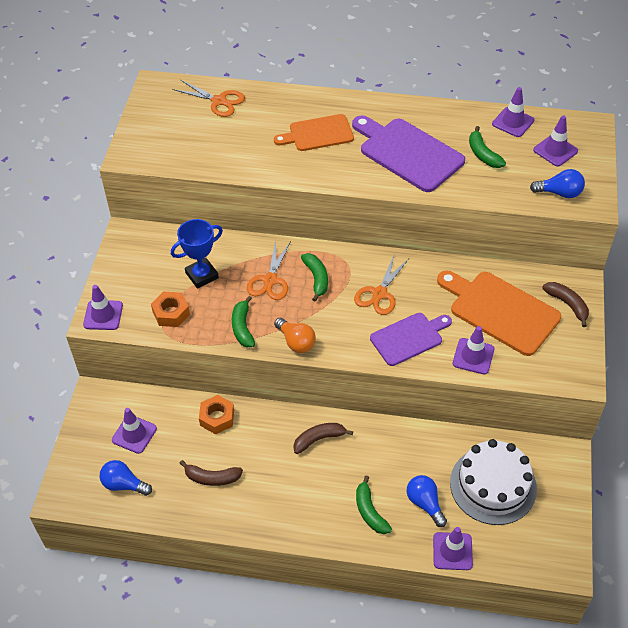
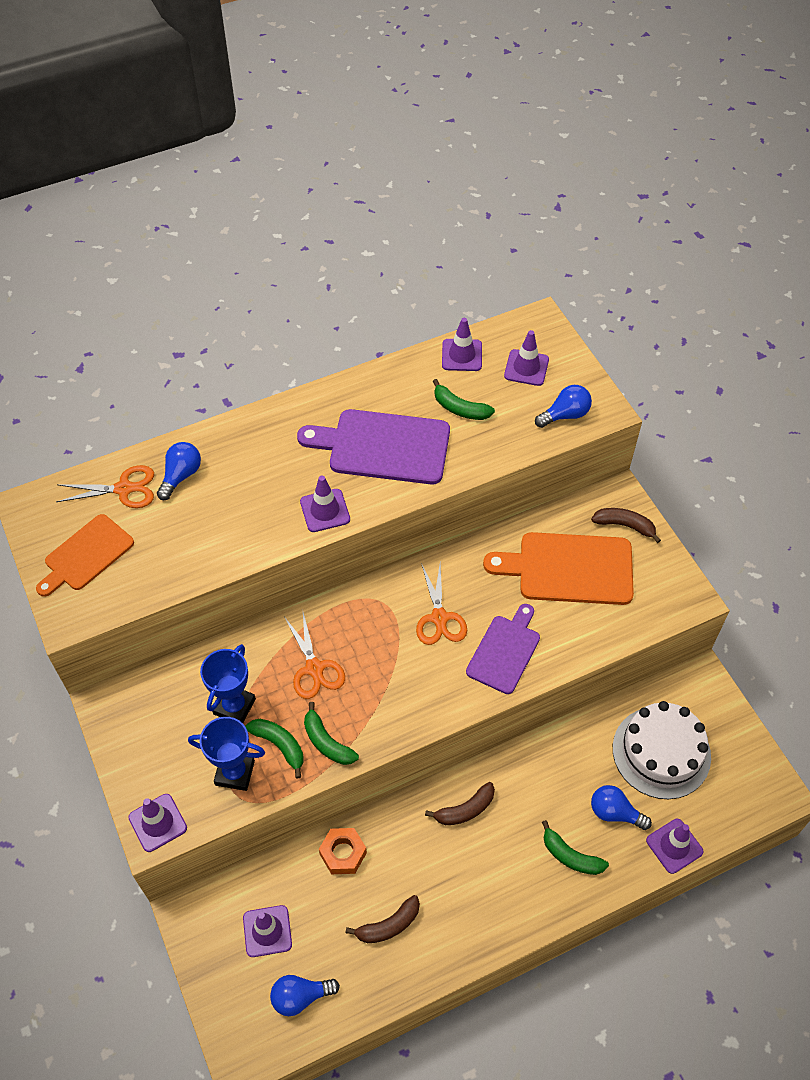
camera: 35 degrees left, 5 degrees up
orange nut [151,292,190,327] -> blue trophy [188,717,265,791]
orange cutting board [274,114,354,151] -> orange cutting board moved to [36,514,134,597]
orange light bulb [274,318,316,353] -> none
brown banana [293,423,353,454] -> brown banana turned 150 degrees counterclockwise [425,782,495,825]
green banana [301,253,328,302] -> green banana moved to [245,719,303,779]
purple traffic cone [453,326,494,374] -> purple traffic cone moved to [300,476,350,532]
none -> blue light bulb [157,442,201,500]

